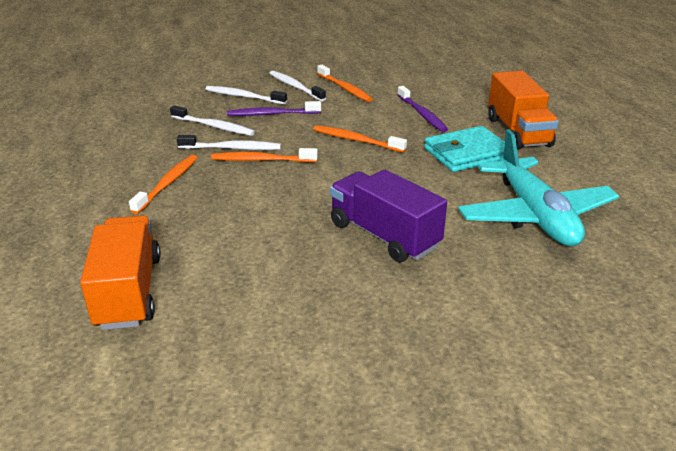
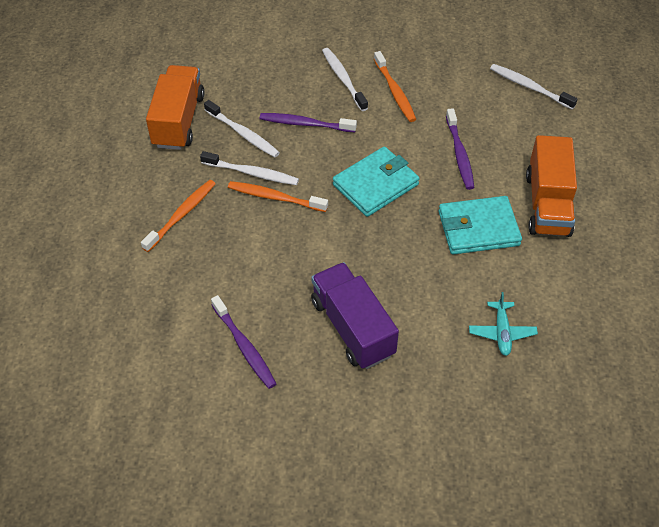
camera: 15 degrees right, 20 degrees up
orange truck [80,215,161,330] -> orange truck moved to [146,65,205,150]
white toothbrush [206,86,287,104] -> white toothbrush moved to [490,64,578,109]
orange toothbrush [313,125,407,153] -> turquoise wallet [333,146,420,217]
turquoise plane [458,129,619,246] -> turquoise plane [469,292,538,356], size x0.44
none -> purple toothbrush [211,295,276,389]

